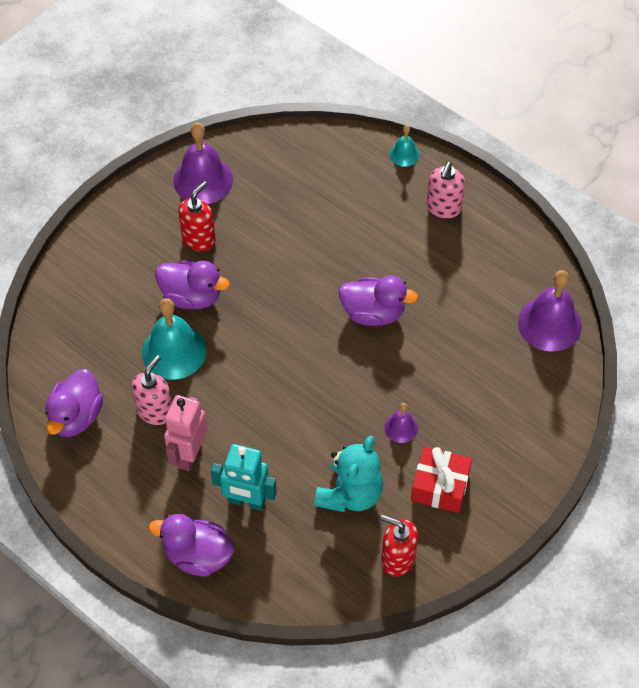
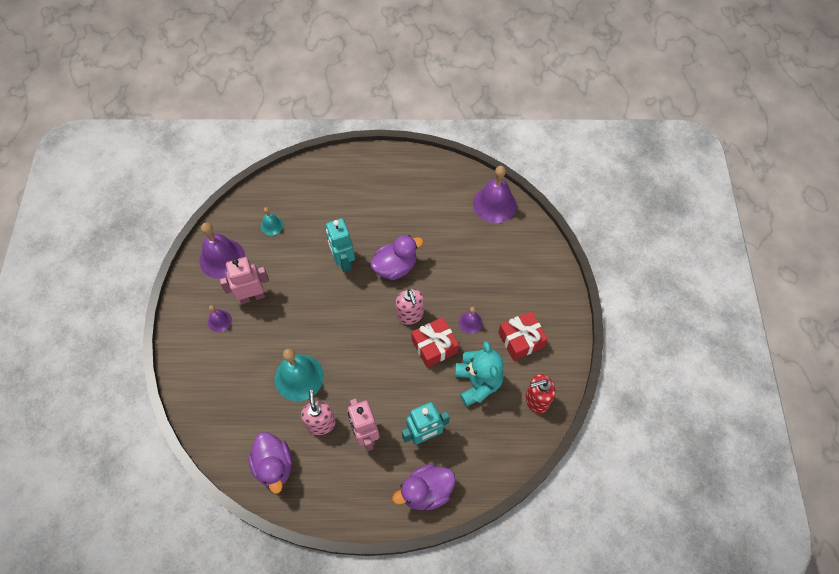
camera: 40 degrees left, 5 degrees up
purple duck [155,260,230,309] -> none
red soap dispenser [178,181,216,251] -> pink robot [220,257,269,304]
turquoise bell [389,126,420,167] -> turquoise bell moved to [261,207,283,236]
pink soap dispenser [427,162,465,219] -> pink soap dispenser moved to [396,289,424,325]
none -> purple bell [208,305,232,332]
none -> turquoise robot [326,218,355,272]
none -> red gift [411,317,459,368]

